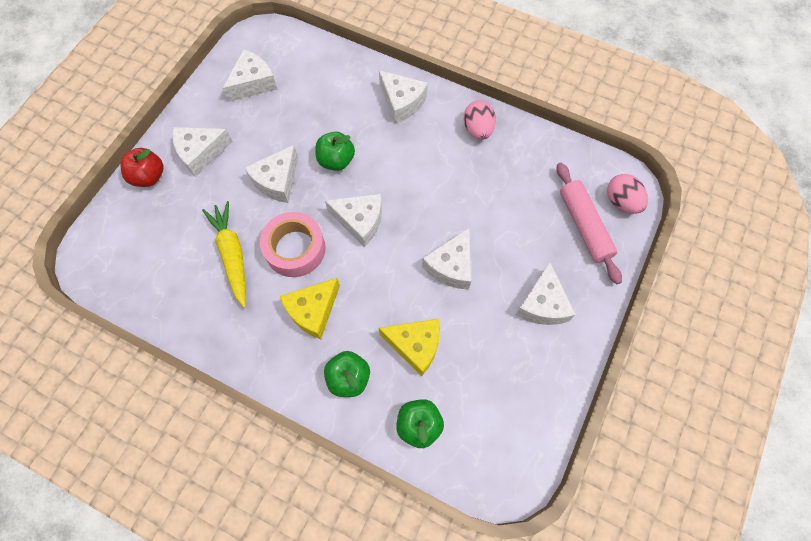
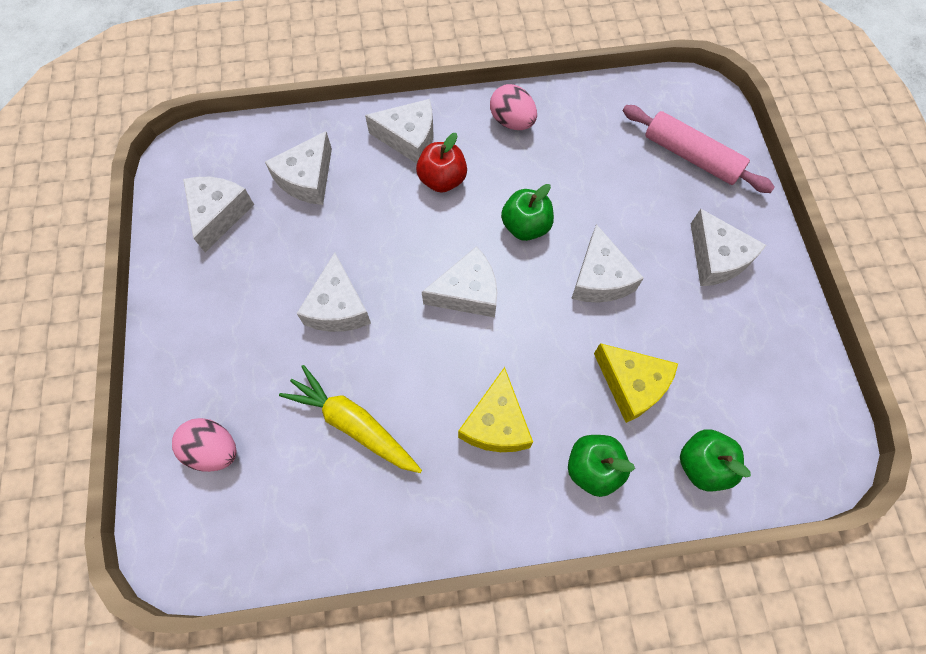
camera: 35 degrees left, 0 degrees up
red apple [120,148,164,187] -> red apple moved to [416,133,467,193]
white cheese [172,127,233,177] -> white cheese moved to [265,131,332,205]
pink tape [260,212,326,277] -> none
green apple [315,132,355,171] -> green apple moved to [501,184,554,241]
yellow cheese [379,319,440,376] -> yellow cheese turned 60 degrees clockwise [594,343,678,423]
pink egg [607,174,648,214] -> pink egg moved to [172,418,237,472]

